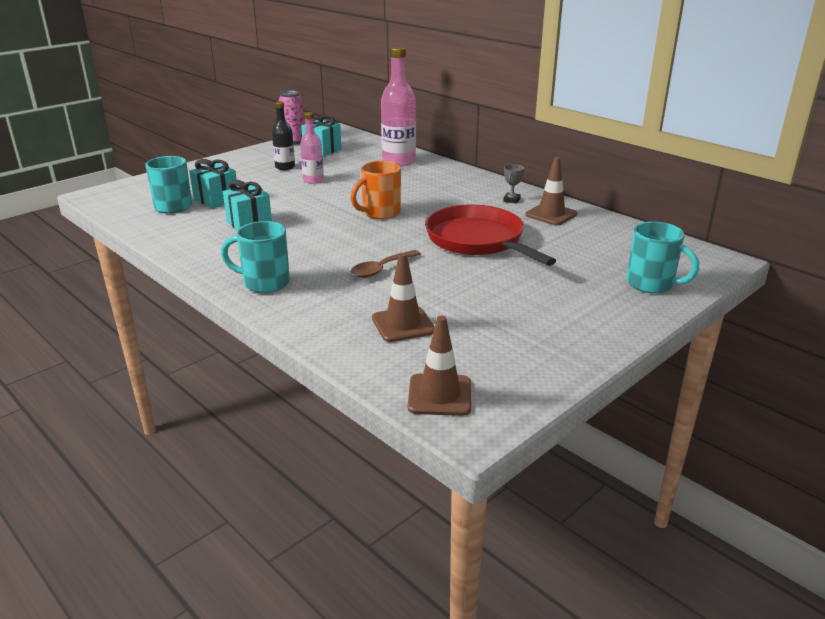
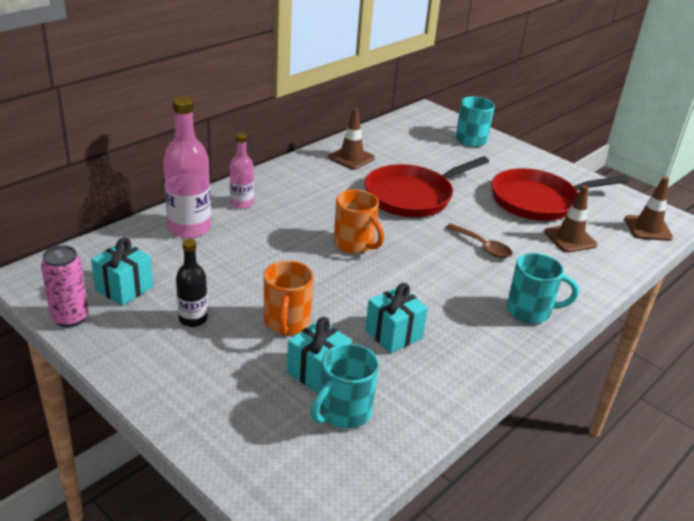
camera: 95 degrees left, 5 degrees up
turquoise mug [221,221,290,293] -> turquoise mug turned 90 degrees counterclockwise [507,253,579,324]
pink bottle [300,112,324,184] -> pink bottle moved to [230,133,254,209]
grey trophy [503,164,524,204] -> none
none -> orange mug [264,261,314,336]
none -> red pan [491,168,628,221]

